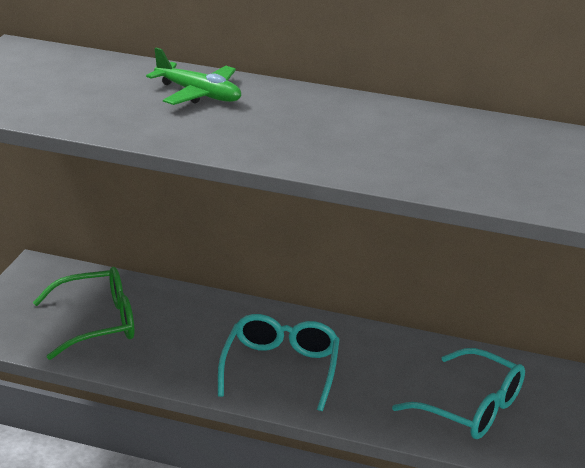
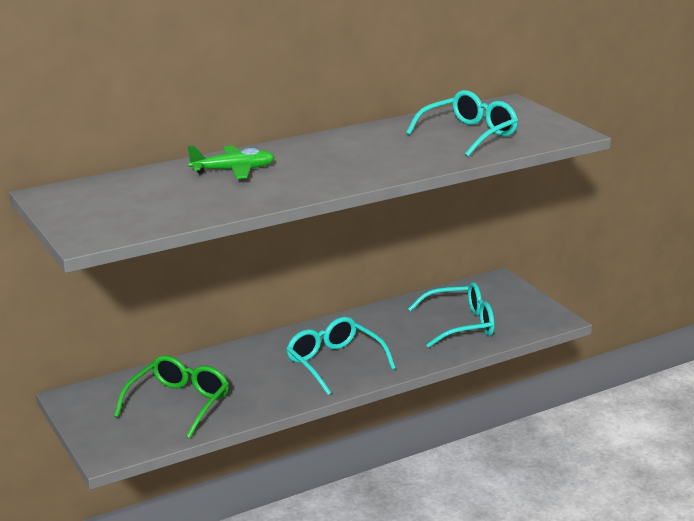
camera: 45 degrees left, 5 degrees down
none -> turquoise glasses [406,90,518,157]

